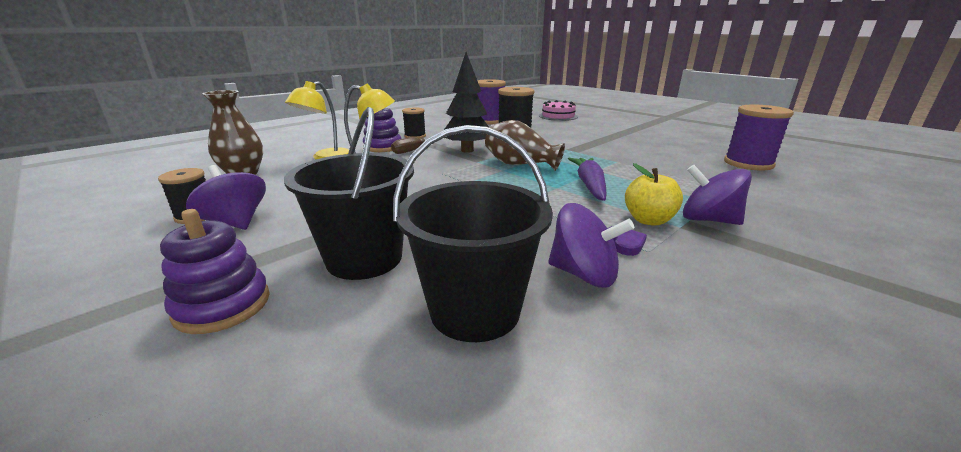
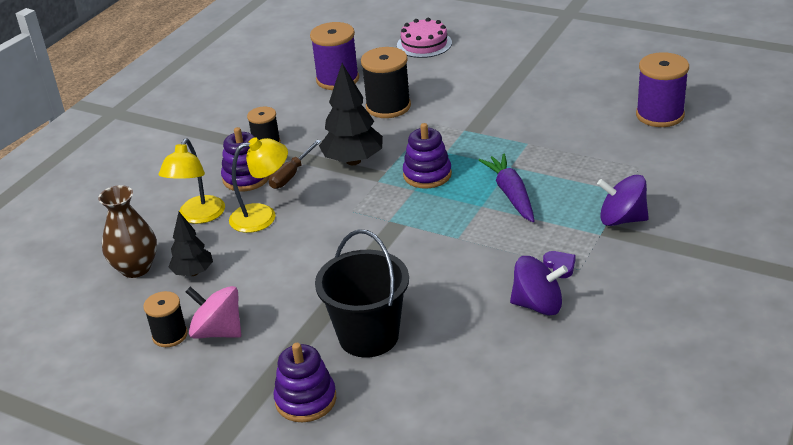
camera: 15 degrees left, 10 degrees up
purple spinning top [186,165,266,230] -> pink spinning top [185,286,241,339]
black bucket [393,125,553,342] -> none
brown vase [485,120,565,171] -> purple stacking toy [403,123,452,188]
yellow apple [625,163,683,226] -> none
none -> black tree [169,212,213,276]

